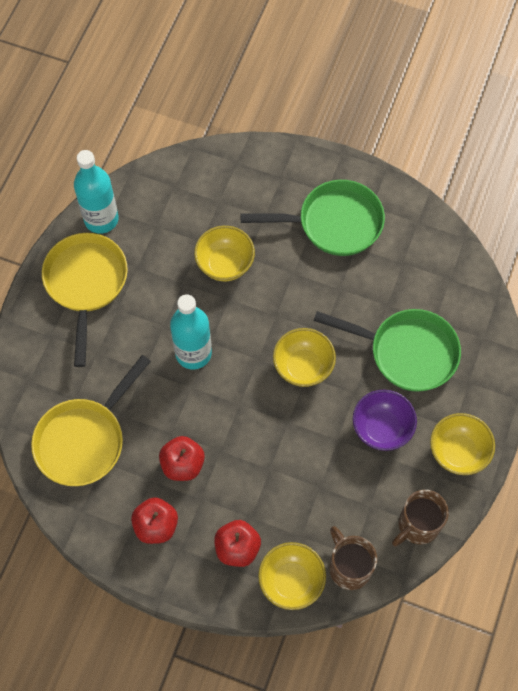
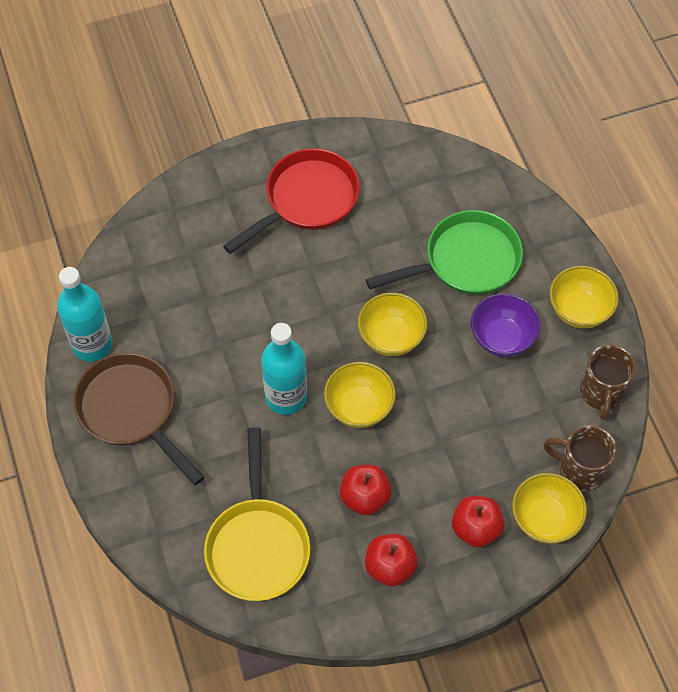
camera: 40 degrees left, 5 degrees down
yellow pan [42,233,128,367] -> brown pan [73,353,204,486]
yellow bowl [194,226,255,281] -> yellow bowl moved to [324,362,396,428]
green pan [240,180,385,256] -> red pan [223,148,360,254]

